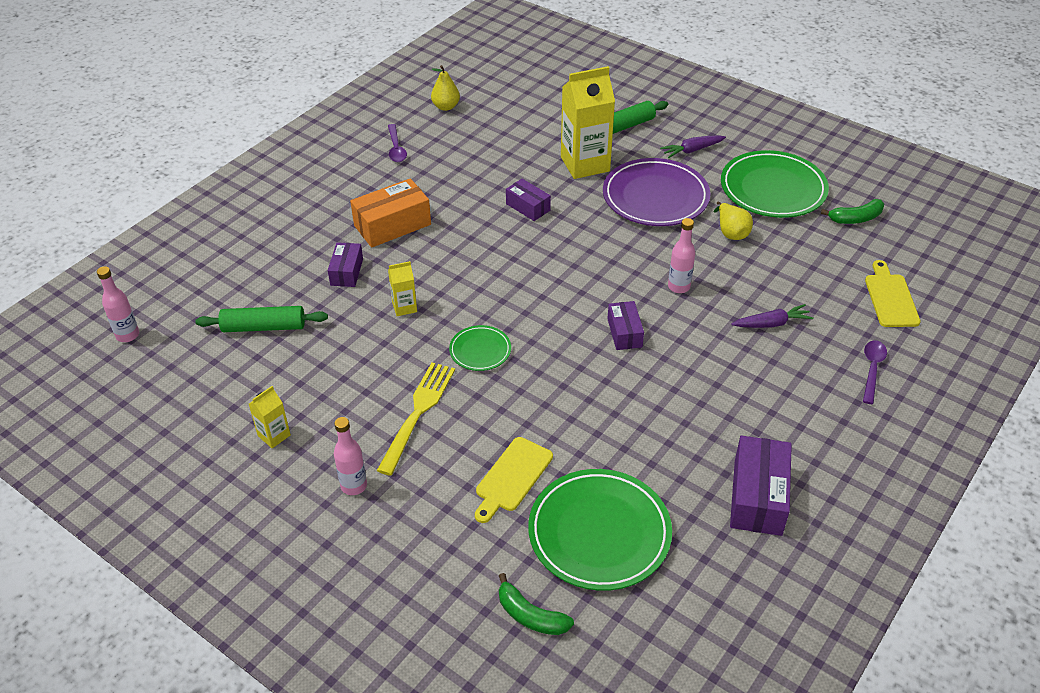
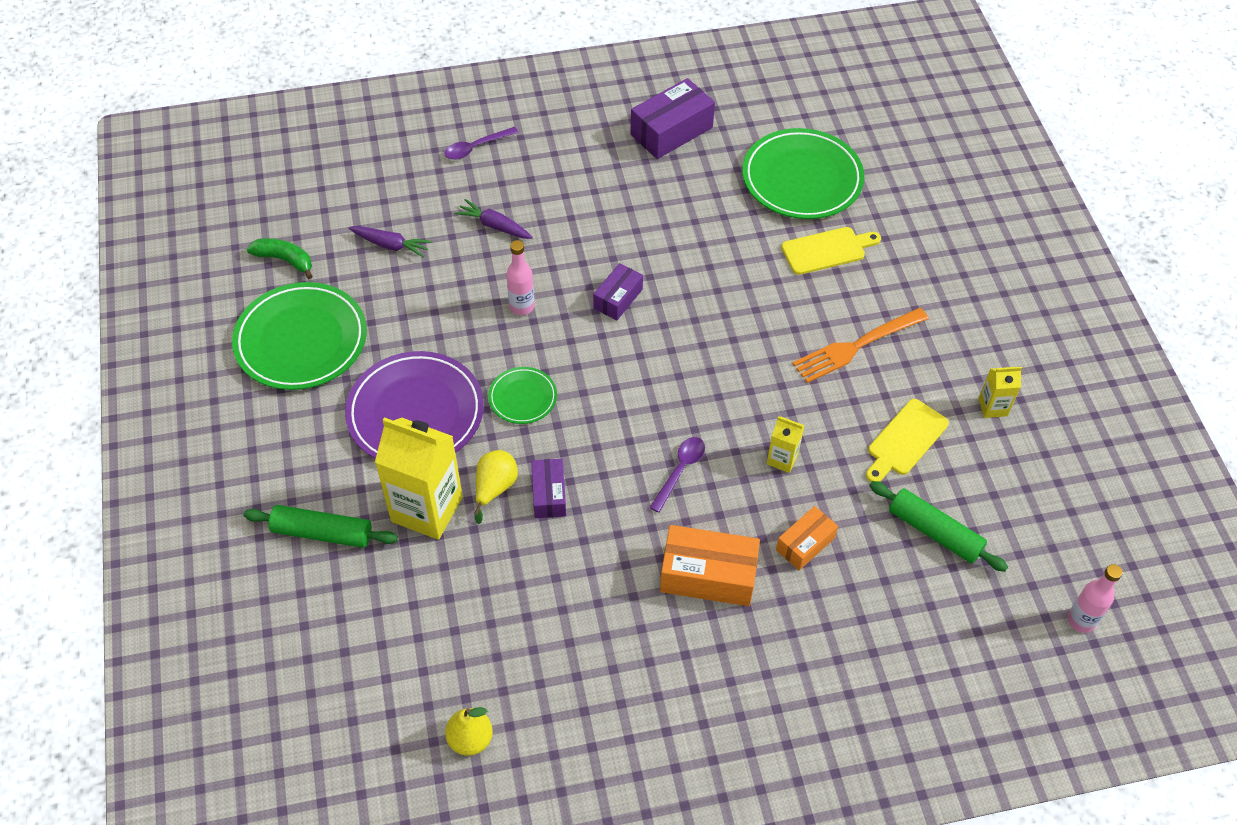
camera: 140 degrees left, 10 degrees up
purple box [328,242,363,287] -> orange box [776,506,838,570]
pink bottle [334,417,367,495] -> none
yellow fork [377,362,455,476] -> orange fork [792,308,929,383]
purple spoon [388,124,407,162] -> purple spoon moved to [649,437,705,513]
green plate [449,325,511,371] -> green plate moved to [488,367,557,424]
green banana [499,573,574,635] -> none
purple carrot [660,135,726,158] -> purple carrot moved to [349,226,432,258]
yellow pear [714,201,753,240] -> yellow pear moved to [474,450,518,524]
yellow cutting board [865,260,921,327] -> yellow cutting board moved to [866,399,949,482]

